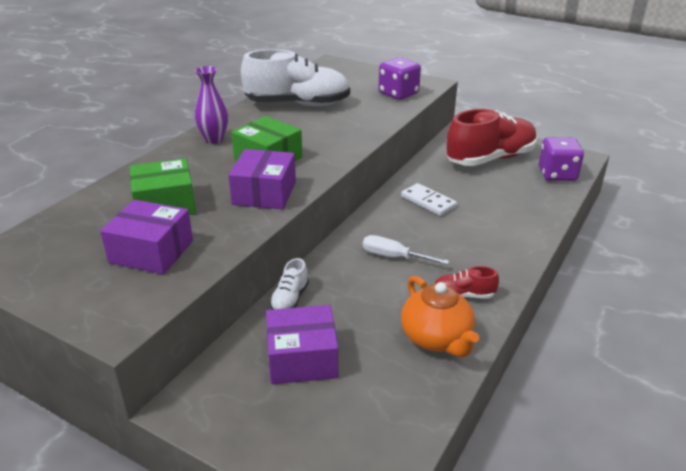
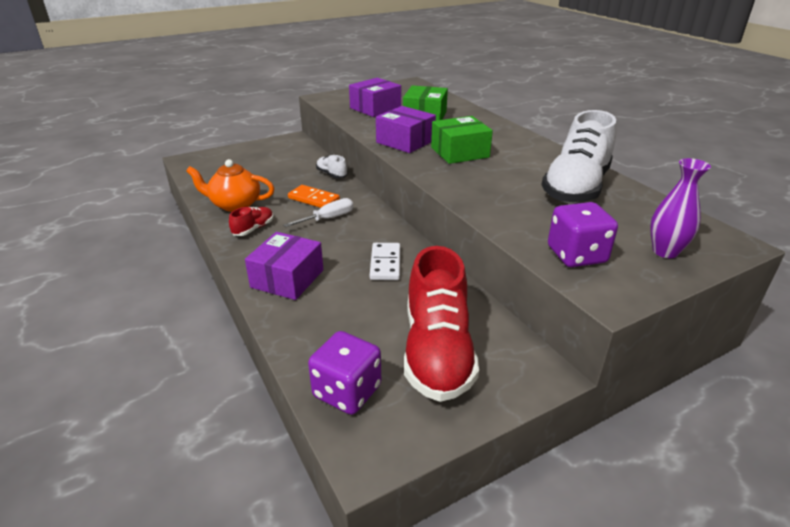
camera: 120 degrees right, 0 degrees up
purple vase [195,66,228,144] -> purple vase moved to [650,158,711,258]
purple box [266,305,338,384] -> purple box moved to [245,232,323,300]
white domino [401,183,457,216] -> white domino turned 75 degrees counterclockwise [370,243,400,280]
none -> orange domino [288,185,340,208]

